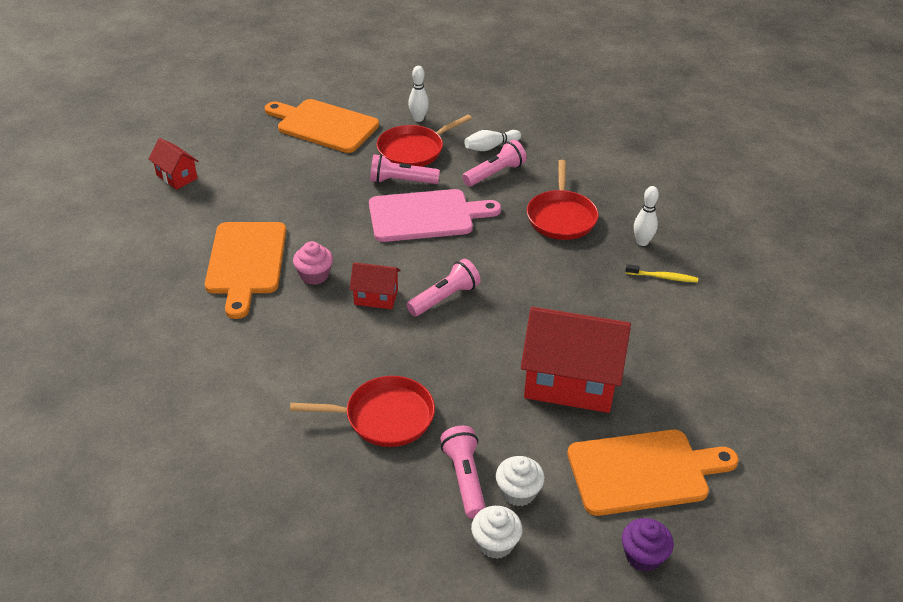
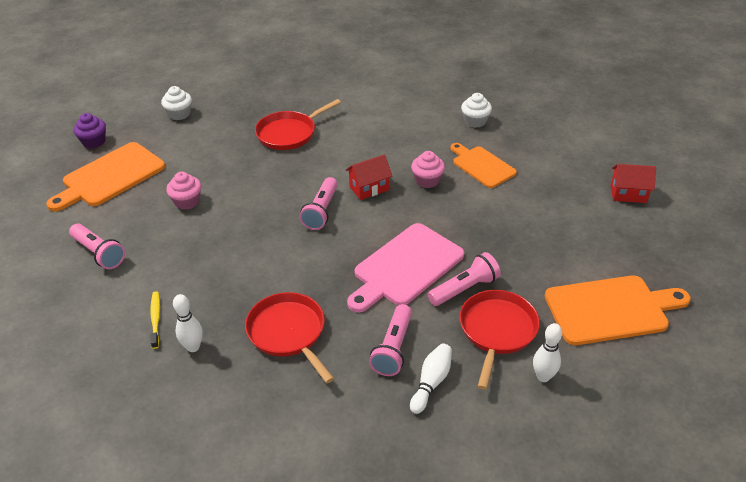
camera: 145 degrees right, 0 degrees up
orange cutting board [205,222,286,319] -> orange cutting board [450,143,517,188], size x0.65
pink flashlight [440,426,486,519] -> pink flashlight moved to [69,224,125,269]
white cupcake [496,456,545,506] -> white cupcake moved to [461,93,492,128]
red house [521,307,631,413] -> pink cupcake [166,172,201,210]
yellow toothbrush [625,264,698,283] -> yellow toothbrush turned 105 degrees clockwise [150,291,160,349]

